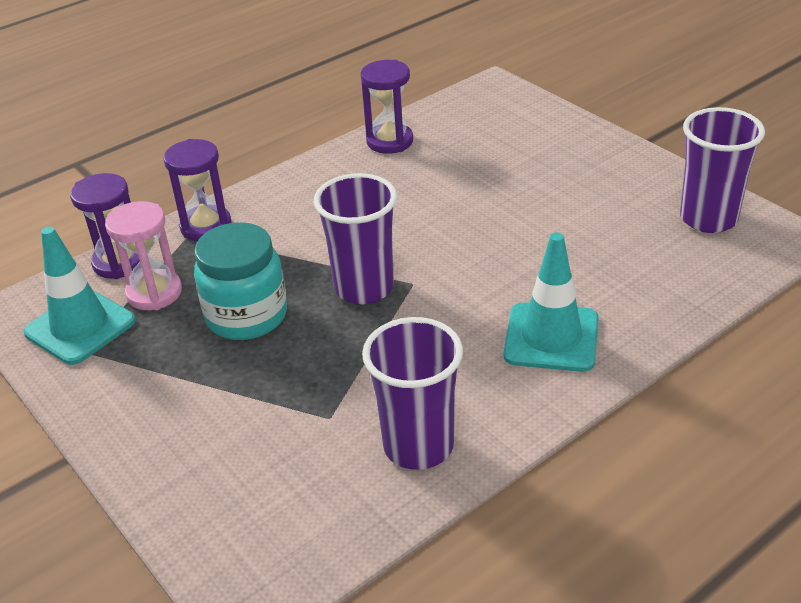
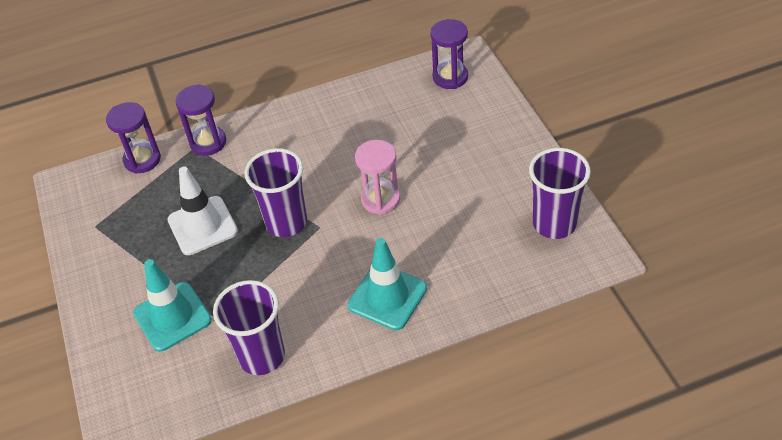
camera: 20 degrees right, 10 degrees up
turquoise traffic cone [24,226,136,365] -> turquoise traffic cone moved to [133,259,212,352]
pink hourglass [105,201,182,310] -> pink hourglass moved to [355,140,400,215]
turquoise jar [194,222,287,340] -> white traffic cone [167,167,238,255]
purple hourglass [361,60,413,154] -> purple hourglass moved to [431,19,468,89]

